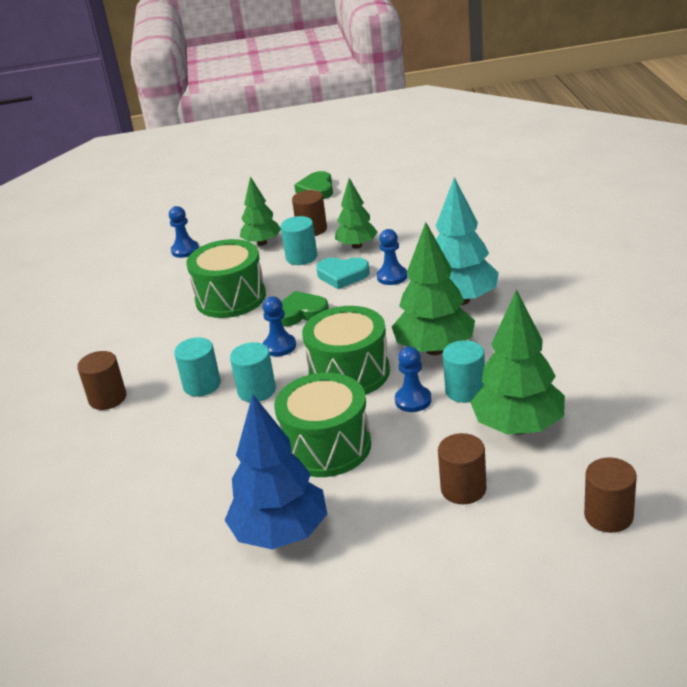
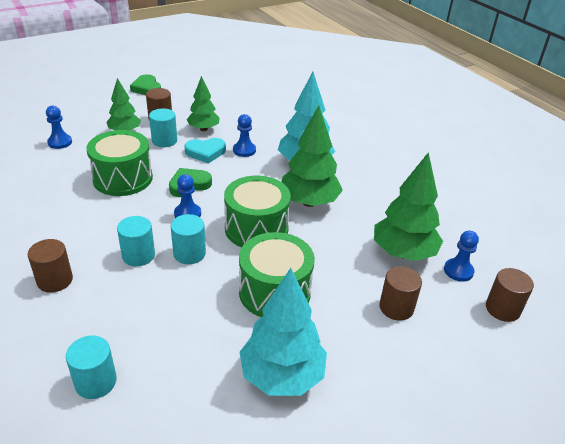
camera: 30 degrees left, 5 degrees up
blue tree [225,394,327,549] -> turquoise tree [239,268,327,396]
blue pawn [395,347,432,412] -> blue pawn moved to [444,231,479,282]
turquoise cylinder [443,340,485,403] -> turquoise cylinder moved to [66,335,117,399]

